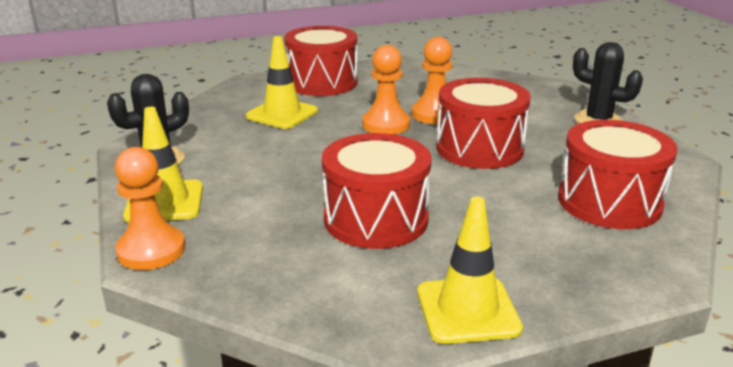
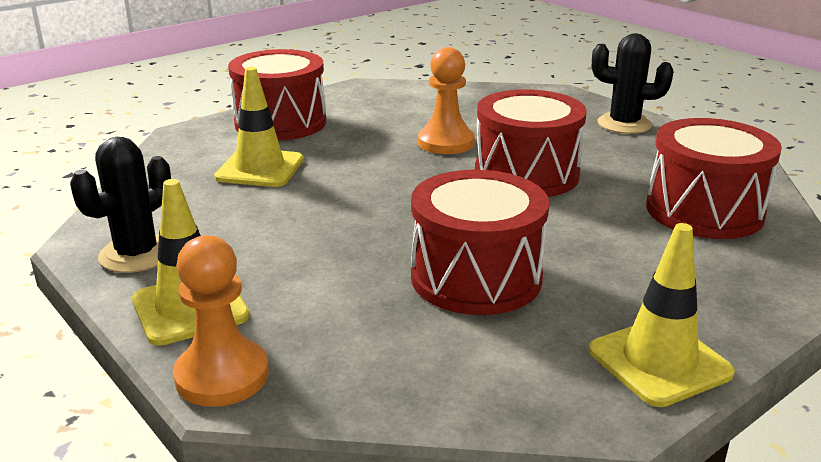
camera: 20 degrees left, 0 degrees up
orange pawn [362,45,410,134] -> none

